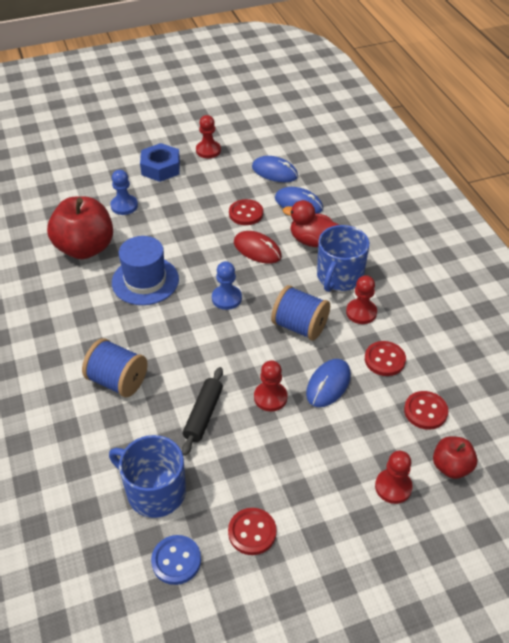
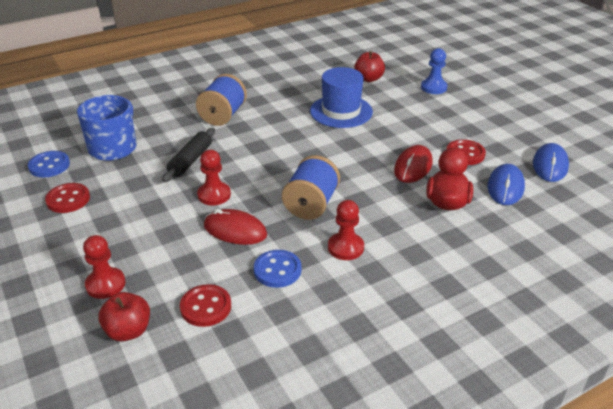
camera: 80 degrees right, 10 degrees down
red apple [47,196,113,259] -> red apple [354,51,385,82], size x0.53
blue nut [140,143,180,182] -> none
black rolling pin [182,367,223,456] -> black rolling pin turned 75 degrees counterclockwise [162,128,215,182]
red pawn [196,115,221,158] -> none
blue pawn [212,261,242,310] -> none
blue mouse [306,359,351,407] -> red mouse [204,209,267,245]
blue mug [317,225,369,292] -> none
red button [365,341,406,376] -> blue button [254,250,301,288]

